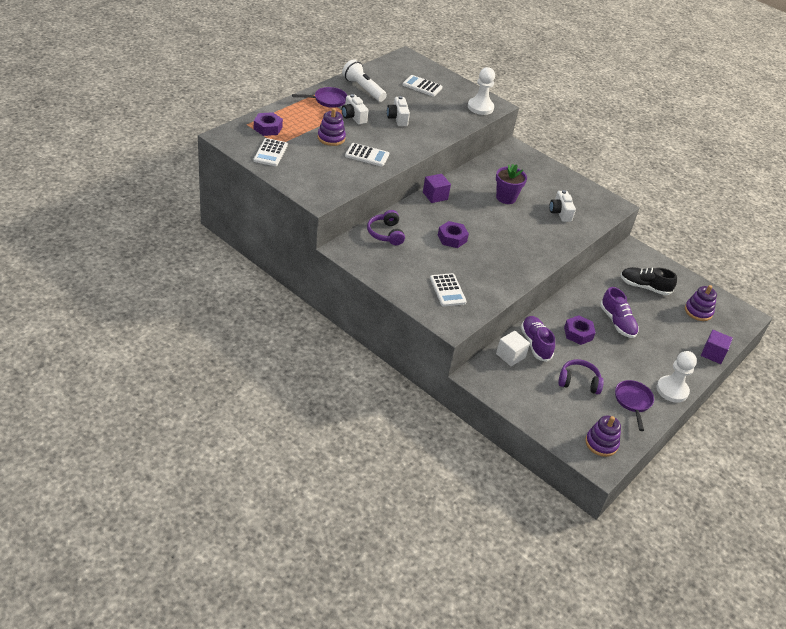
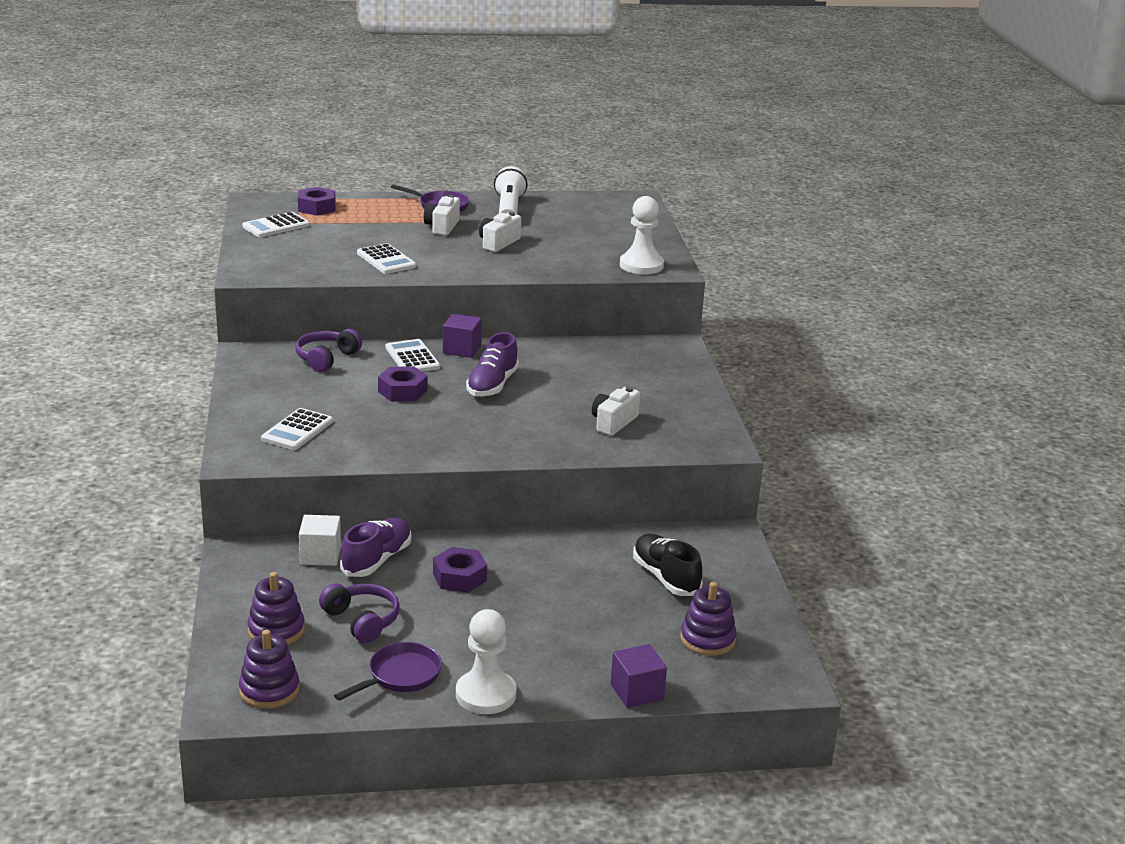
camera: 45 degrees right, 15 degrees down
purple stacking toy [318,108,346,146] -> purple stacking toy moved to [248,572,305,645]
white calculator [402,75,443,96] -> white calculator moved to [386,339,440,372]
purple flower pot [496,164,527,204] -> none
purple shoe [600,287,639,338] -> purple shoe moved to [466,332,519,397]

